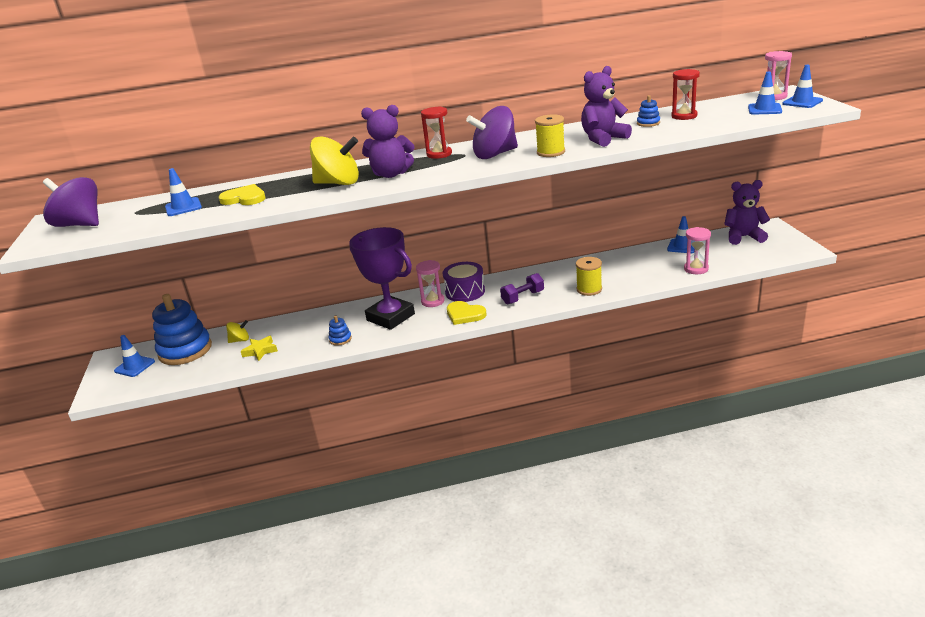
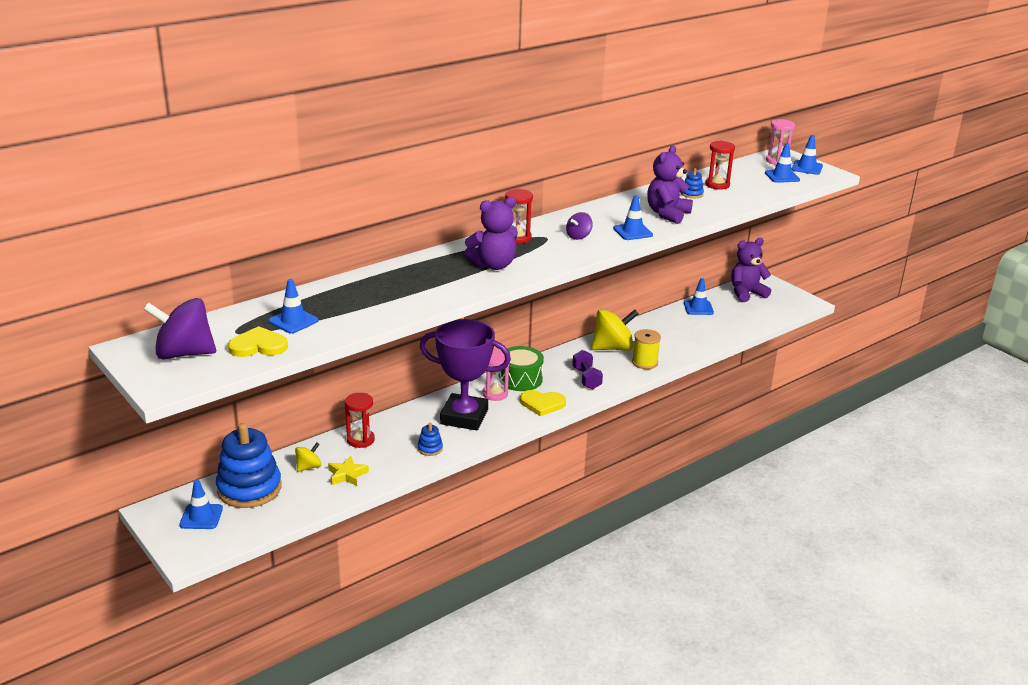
camera: 30 degrees left, 0 degrees up
yellow heart [219,184,266,205] -> yellow heart moved to [228,326,288,357]
yellow spinning top [310,136,359,185] -> yellow spinning top moved to [591,309,639,351]
purple drum [443,262,485,302] -> green drum [499,346,544,391]
purple spinning top [466,106,518,159] -> purple spinning top [566,212,593,240], size x0.50
purple dumbbell [500,273,544,305] -> purple dumbbell turned 45 degrees counterclockwise [572,350,603,390]
yellow spool [535,114,565,157] -> blue traffic cone [613,195,653,240]
pink hourglass [684,227,711,274] -> none
none -> red hourglass [345,393,375,448]

